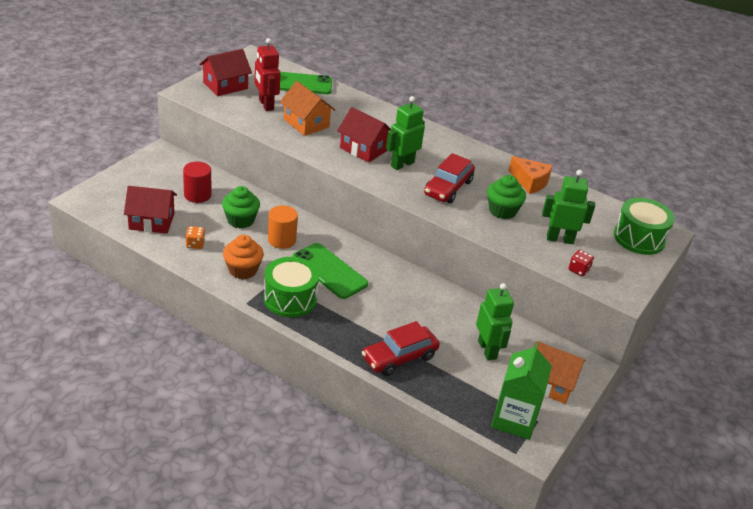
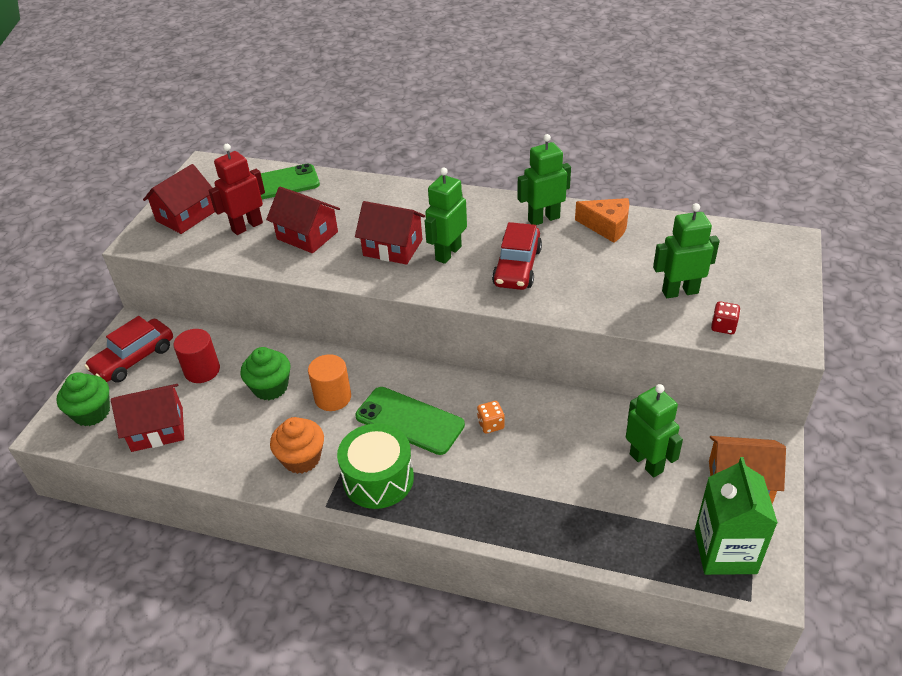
camera: 10 degrees left, 5 degrees up
orange dice [185,226,205,249] -> orange dice moved to [477,401,505,434]
red robot [255,38,280,111] -> red robot turned 90 degrees clockwise [208,144,265,235]
orange house [280,81,335,136] -> red house [266,187,340,253]
red car [362,321,440,376] -> red car moved to [85,316,173,383]
green cupcake [487,175,526,219] -> green cupcake moved to [57,372,110,426]
green drum [614,197,675,255] -> none
none -> green robot [517,134,571,225]

